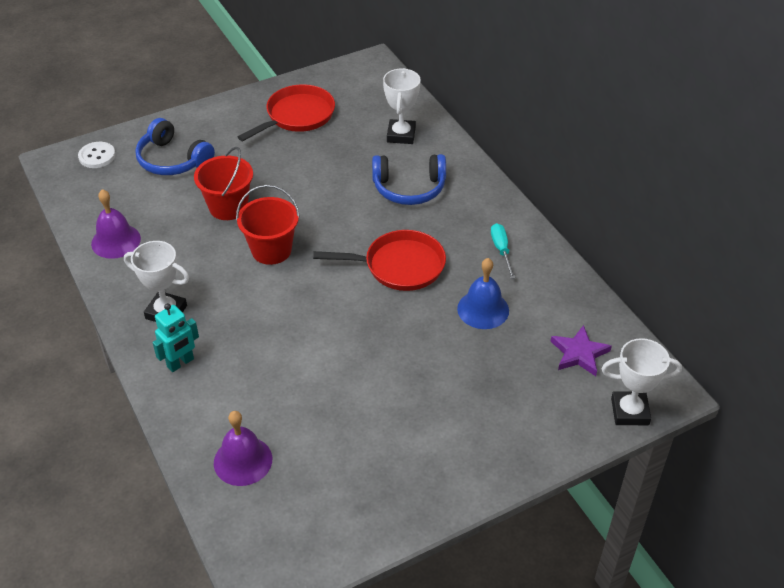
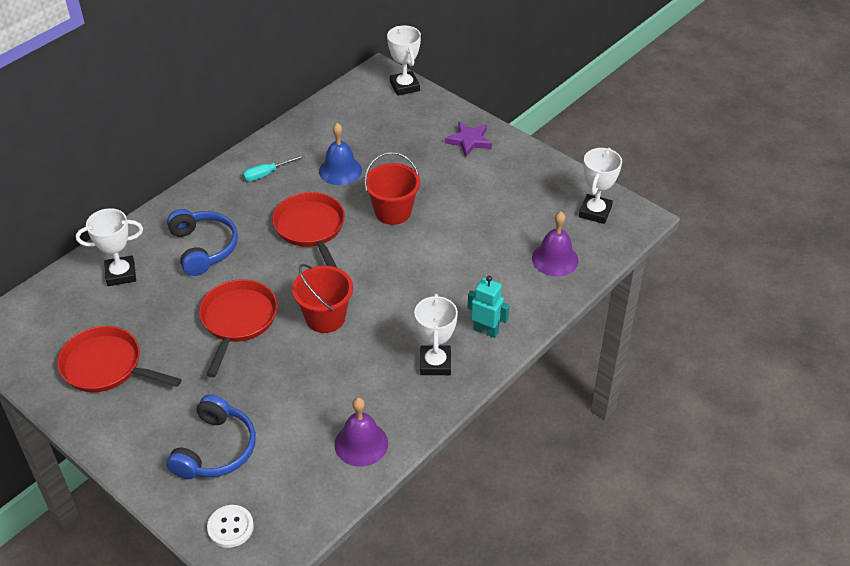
camera: 110 degrees left, 0 degrees up
red bucket [194,147,253,220] -> red bucket moved to [364,152,420,225]
purple star [550,325,612,376] -> purple star moved to [445,122,492,157]
none -> red pan [199,279,277,377]
none -> white trophy [579,148,622,224]

